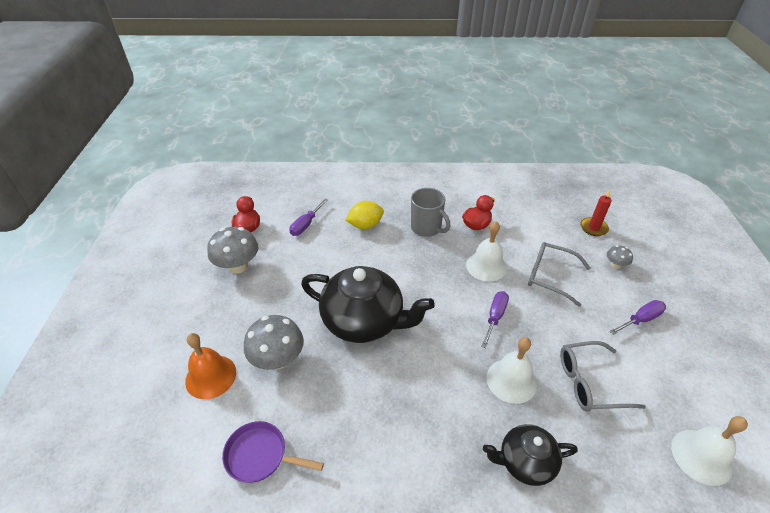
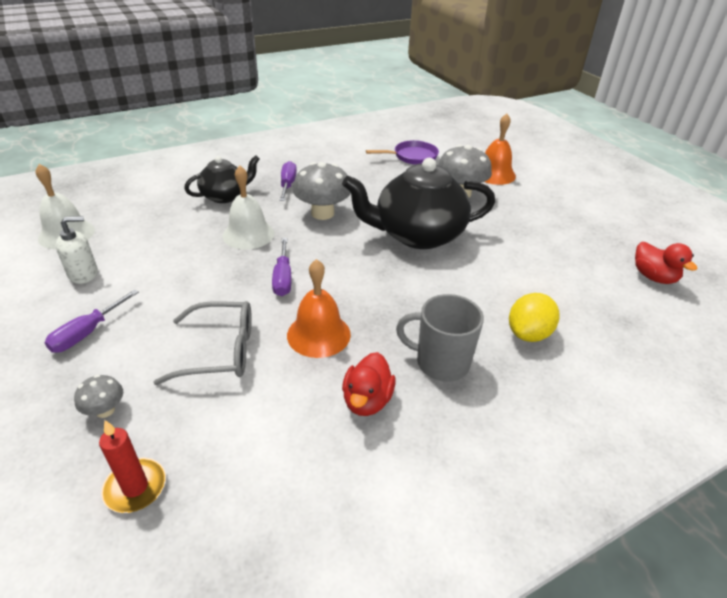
camera: 150 degrees right, 5 degrees down
grey mushroom [207,227,258,274] -> grey mushroom moved to [293,162,351,220]
purple screwdriver [289,199,328,236] -> purple screwdriver moved to [279,161,297,201]
white bell [466,221,507,282] -> orange bell [287,259,351,358]
grey glasses [560,341,646,412] -> none
none -> white soap dispenser [55,216,98,284]

